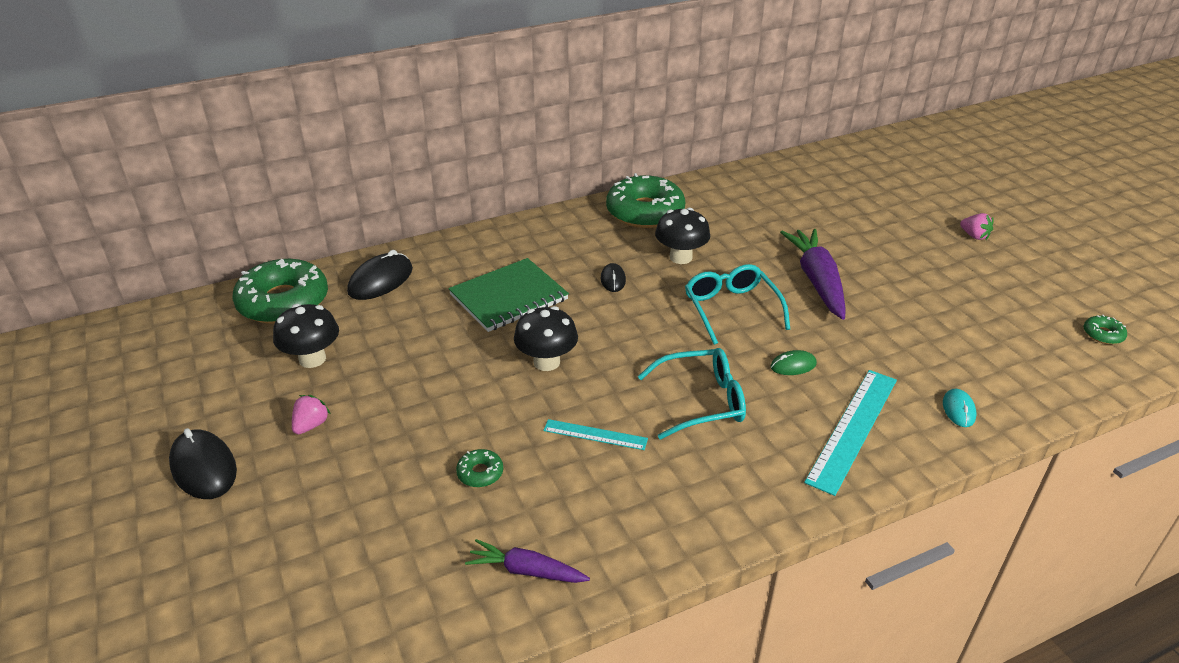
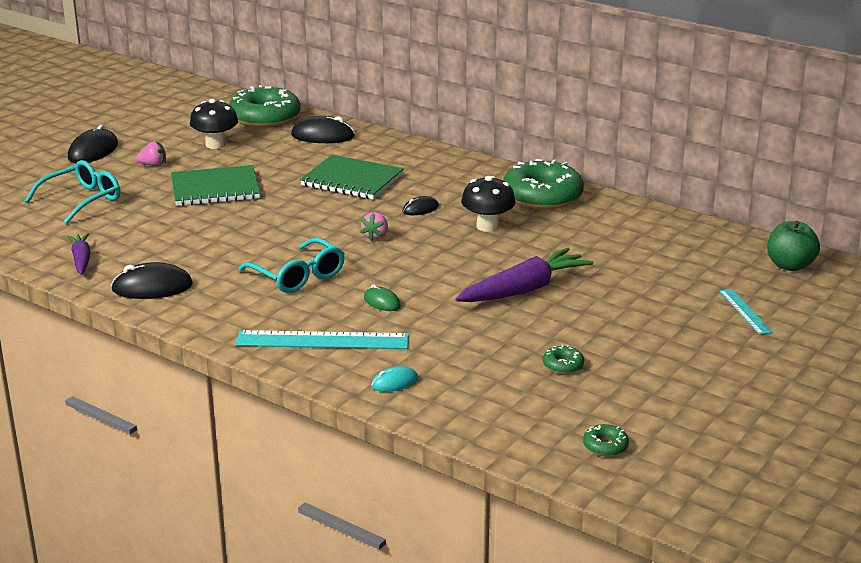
camera: 60 degrees right, 10 degrees down
green donut [456,449,503,487] -> green donut moved to [543,345,584,374]
black mushroom [514,306,578,371] -> none
turquoise ruler [543,419,648,450] -> turquoise ruler moved to [719,289,773,335]
turquoise glasses [685,264,790,345] -> turquoise glasses moved to [25,160,120,224]
pink strawberry [960,213,994,240] -> pink strawberry moved to [360,212,388,241]
none -> black mouse [111,262,193,299]
none -> green notebook [171,165,260,206]
none -> green apple [767,221,820,271]

